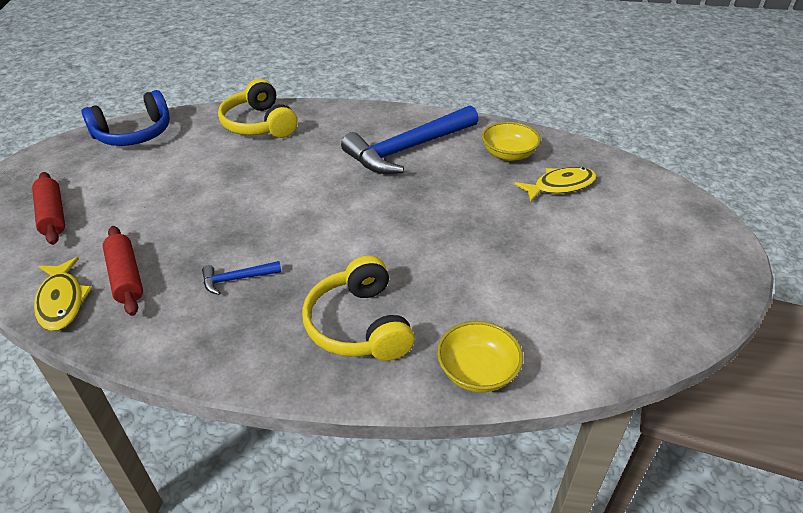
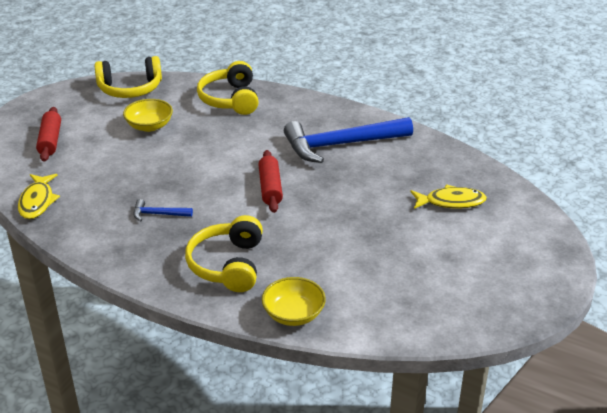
camera: 20 degrees right, 5 degrees down
blue headphones [82,90,170,146] -> yellow headphones [95,56,162,98]
red rolling pin [103,226,143,316] -> red rolling pin moved to [258,150,283,213]
yellow bowl [482,122,541,161] -> yellow bowl moved to [123,99,173,132]

